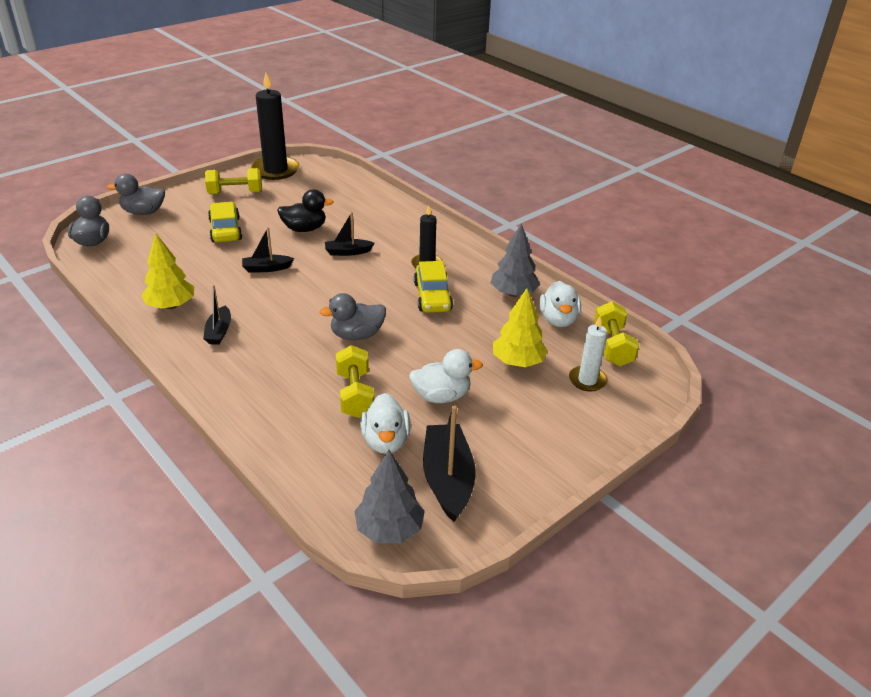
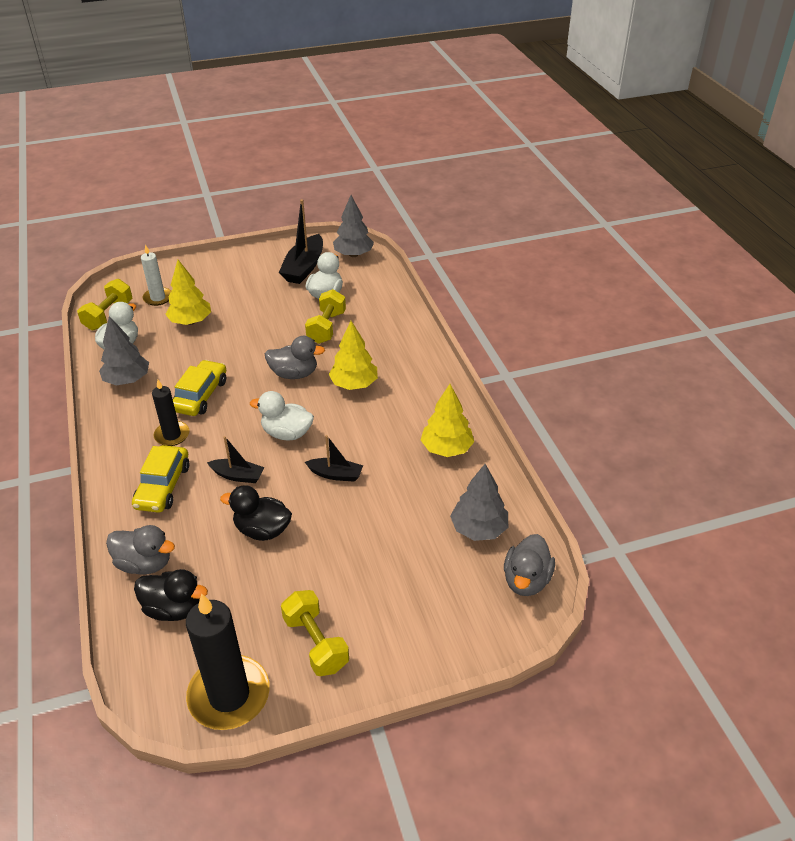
camera: 155 degrees left, 5 degrees up
grey duck [107,174,165,215] -> grey duck moved to [106,525,175,575]
black boat [203,285,231,345] -> none
yellow dumbbell [205,168,262,194] -> yellow dumbbell turned 45 degrees clockwise [281,590,349,676]
yellow car [208,202,242,242] -> yellow car moved to [132,445,189,513]
white duck [409,349,483,403] -> white duck moved to [250,391,314,441]
none -> black duck [134,569,208,621]
none -> yellow tree [329,321,378,390]
none -> grey tree [450,464,508,541]

